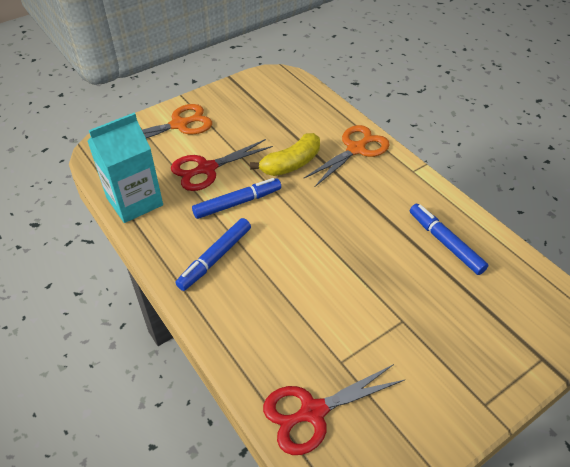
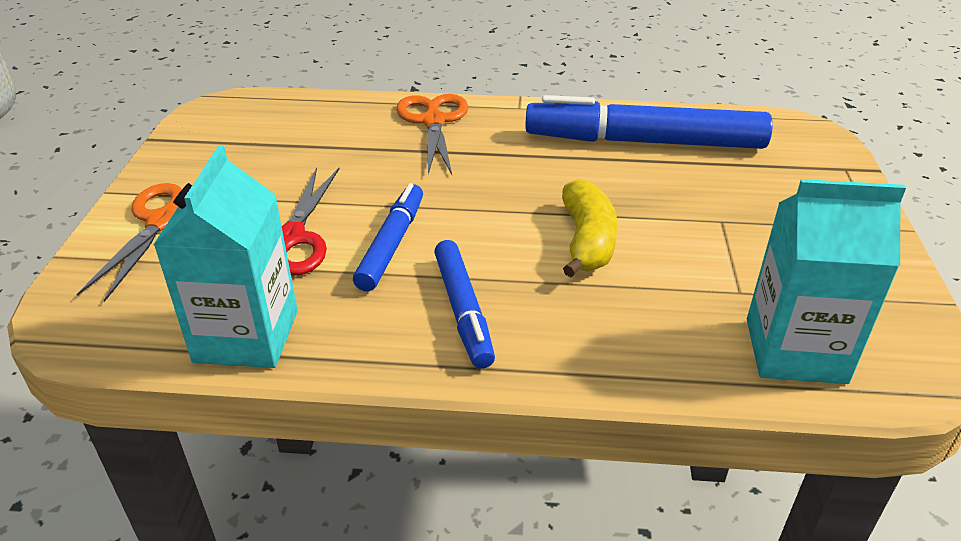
camera: 50 degrees left, 10 degrees down
yellow banana [250,133,320,176] -> yellow banana moved to [562,179,618,277]
red scissors [263,364,405,455] -> turquoise carton [747,179,906,384]
blue marker [410,204,488,275] -> blue marker [525,95,773,149], size x1.80

